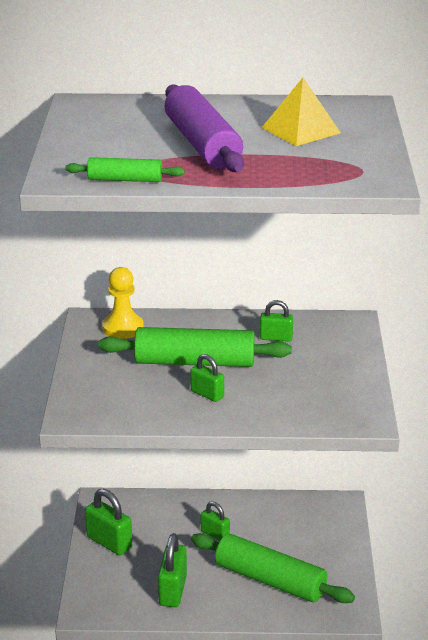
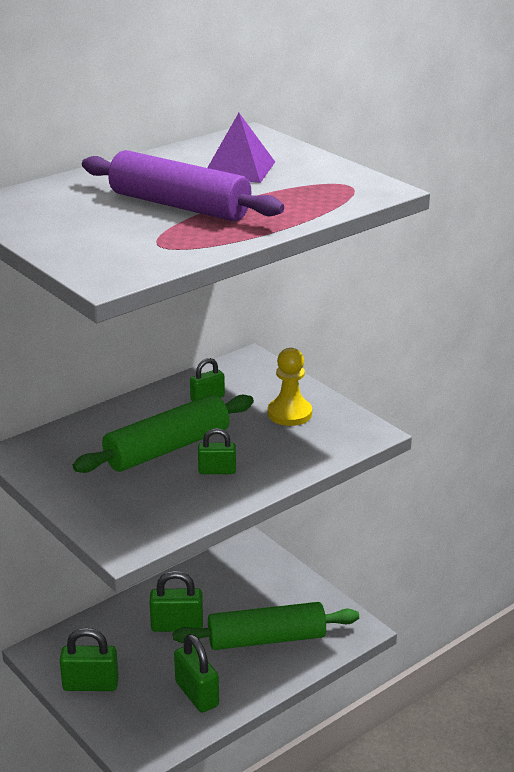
camera: 40 degrees left, 0 degrees up
green rolling pin [65,157,184,182] -> none
yellow pawn [102,267,144,339] -> yellow pawn moved to [268,348,312,426]
green padlock [201,501,230,541] -> green padlock [150,571,203,632], size x1.61
yellow pyramid [262,78,341,146] -> purple pyramid [207,113,275,183]

